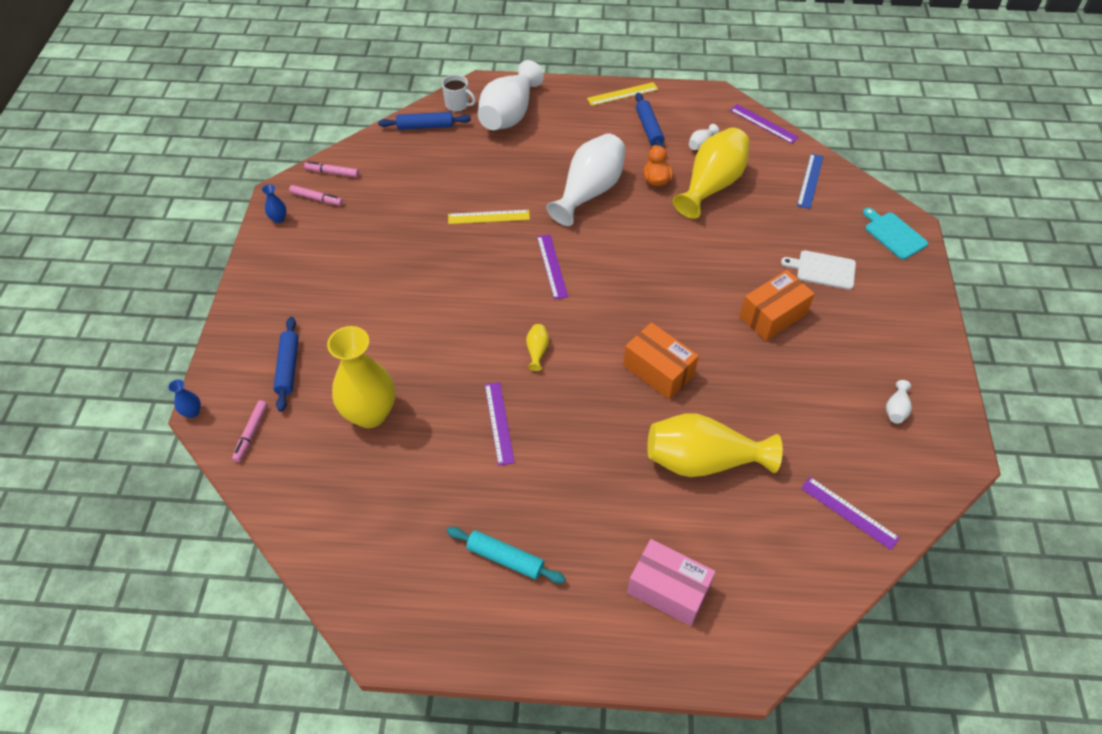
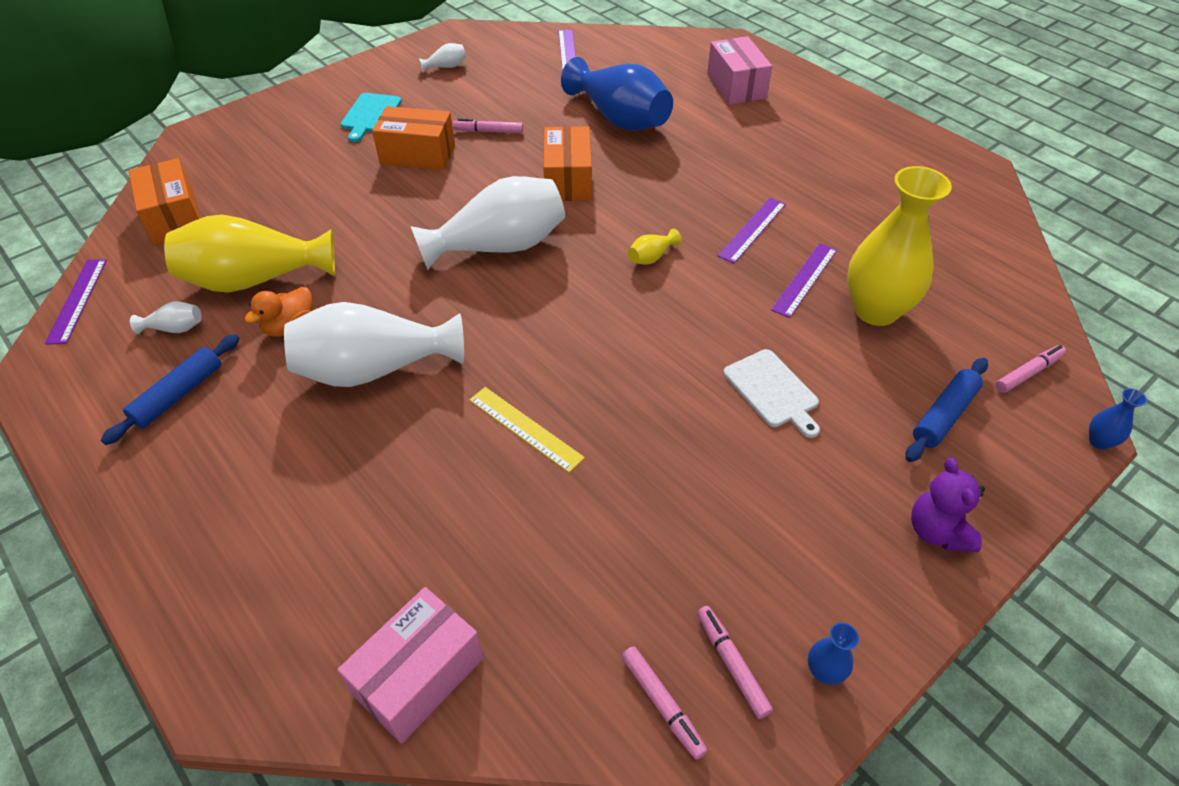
camera: 135 degrees left, 5 degrees down
blue rolling pin [378,112,471,130] -> pink box [337,587,483,744]
white mug [442,74,476,112] -> none
turquoise rolling pin [447,527,566,583] -> none
white vase [478,60,544,130] -> white vase moved to [411,176,565,270]
purple ruler [537,234,568,299] -> purple ruler moved to [771,243,837,318]
yellow ruler [587,82,658,106] -> none
yellow vase [647,413,783,477] -> blue vase [561,57,673,131]
white cutting board [781,250,856,290] -> white cutting board moved to [723,349,820,438]
blue ruler [797,153,824,209] -> orange box [129,158,200,245]
turquoise cutting board [863,208,928,260] -> turquoise cutting board moved to [341,93,402,142]
none -> pink marker [453,118,523,133]
none -> purple teddy bear [911,458,985,552]

